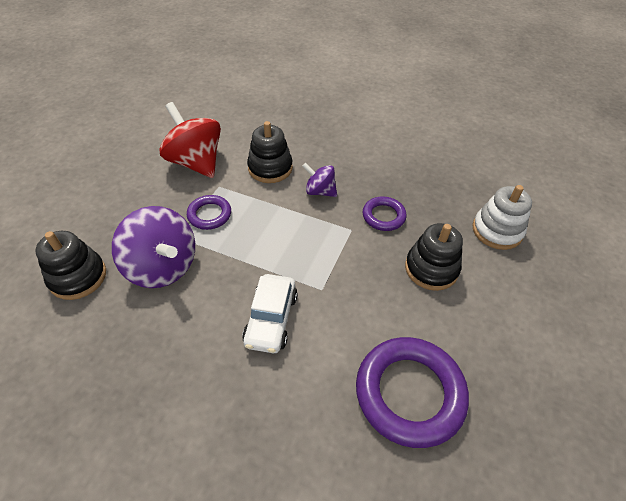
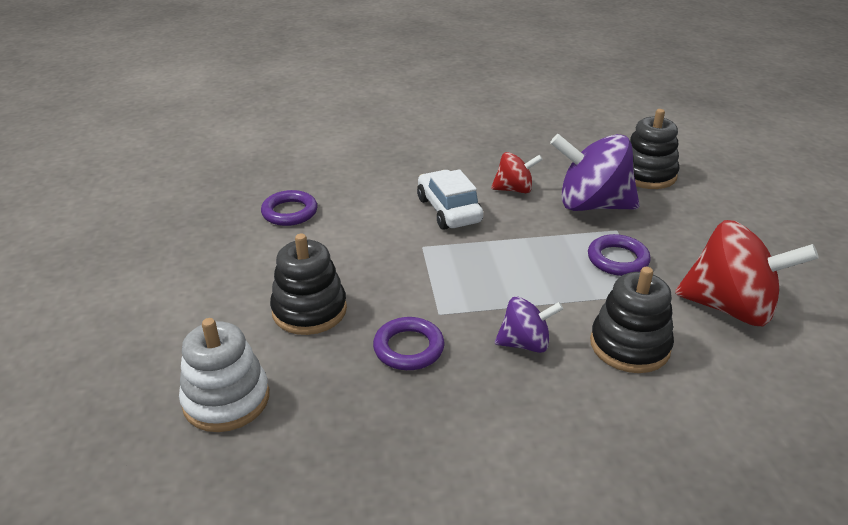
camera: 150 degrees right, 15 degrees down
purple ring [356,337,469,448] -> purple ring [261,190,317,226], size x0.53
none -> red spinning top [491,152,543,193]

